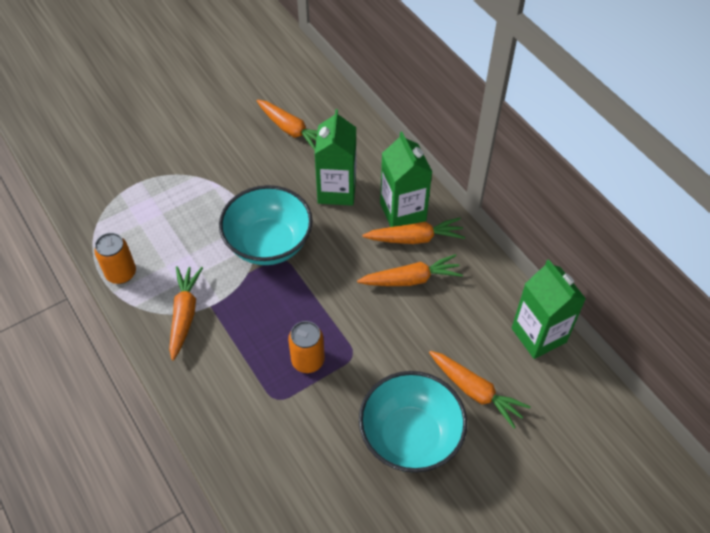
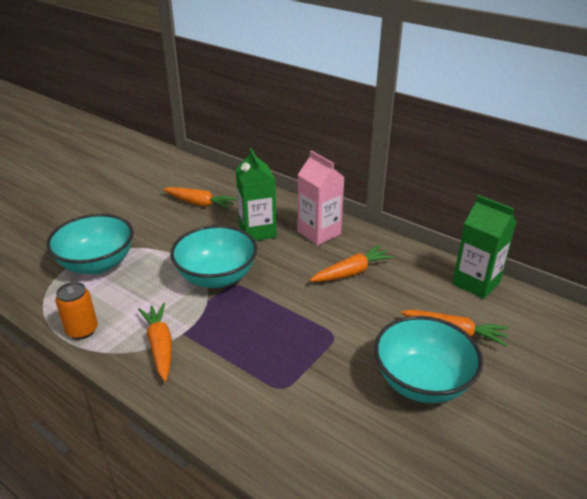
camera: 20 degrees left, 20 degrees down
orange can [288,321,325,373] -> none
orange carrot [362,217,465,244] -> none
green carton [380,132,432,227] -> pink carton [298,151,344,245]
none -> turquoise bowl [46,214,134,274]

